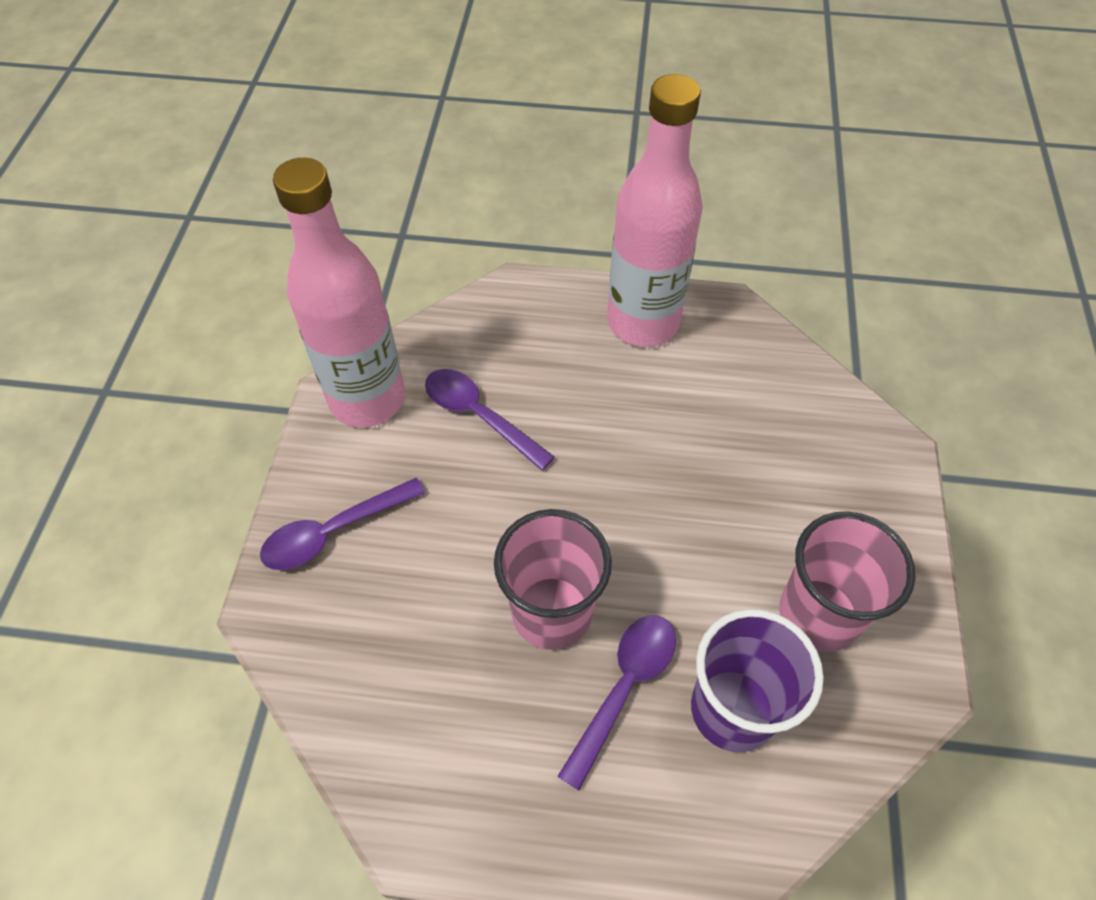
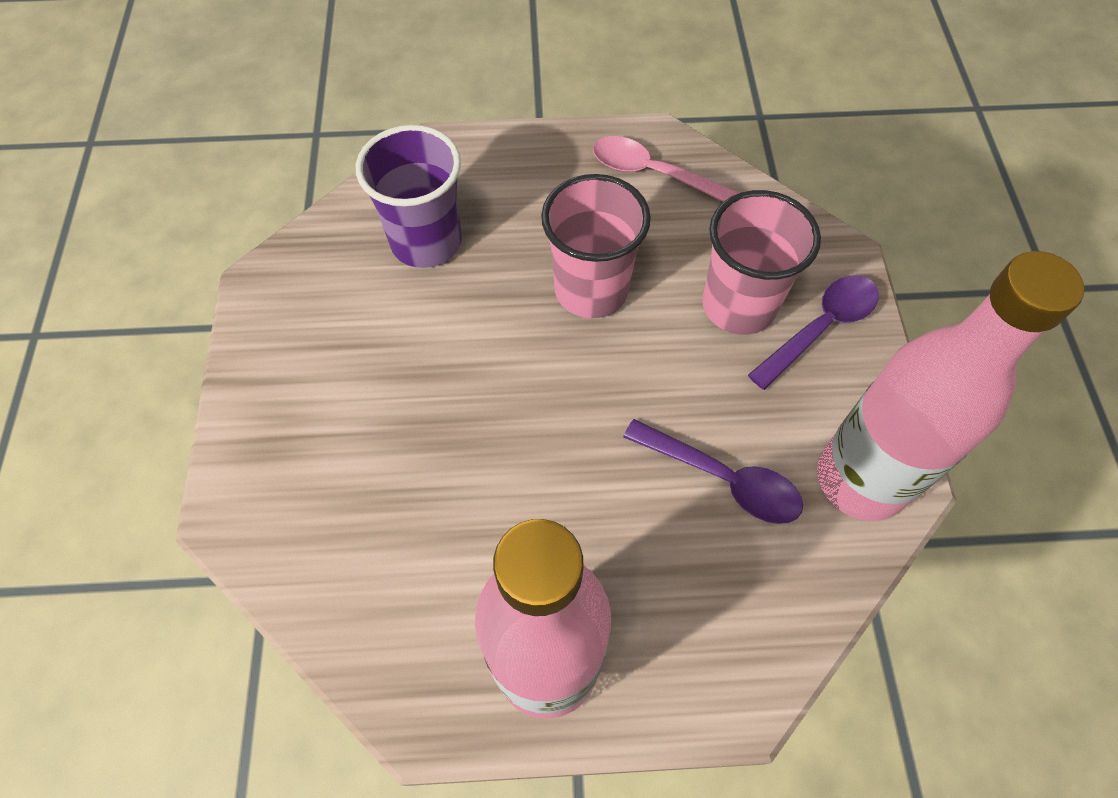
camera: 170 degrees right, 5 degrees up
purple spoon [557,615,676,790] -> none
pink cup [779,511,916,652] -> pink cup moved to [702,190,821,335]
none -> pink spoon [593,136,739,202]

